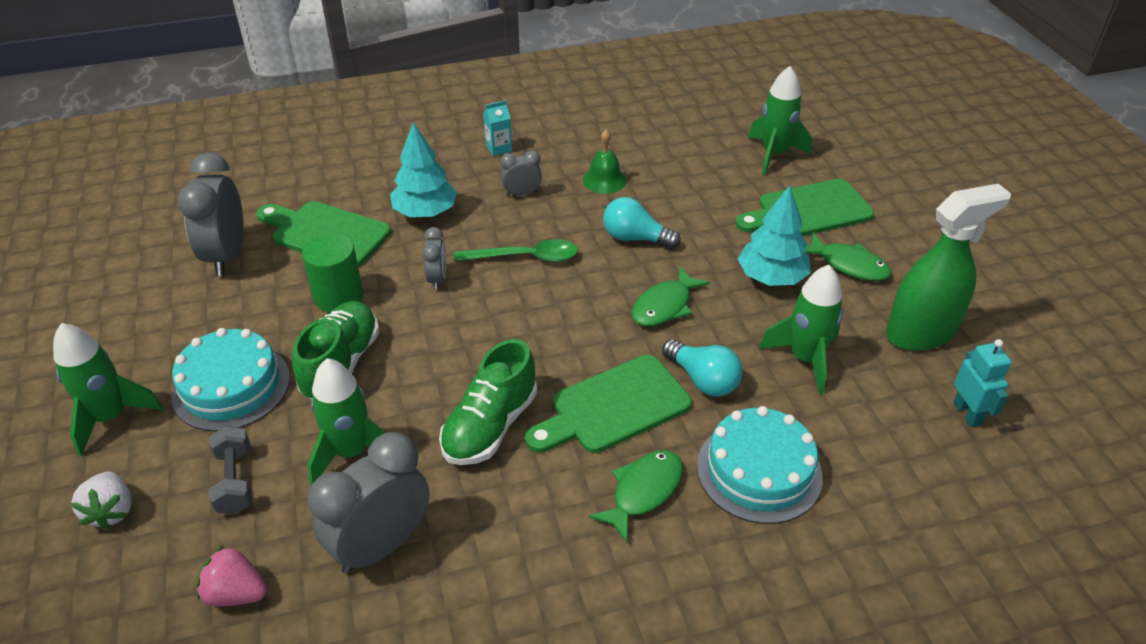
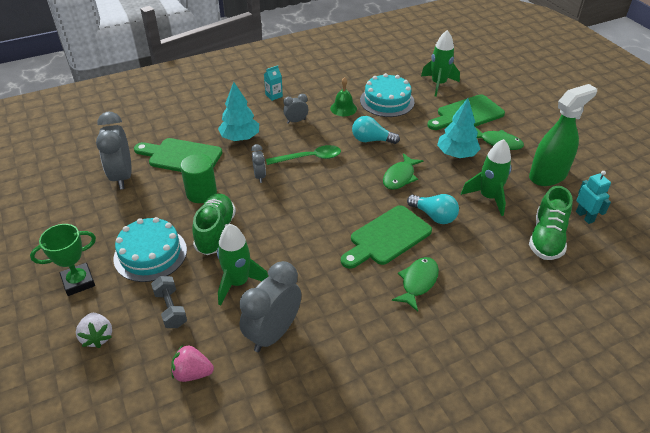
camera: 10 degrees left, 0 degrees up
green rocket [53,323,163,456] -> green trophy [30,224,96,296]
green shoe [439,339,537,465] -> green shoe moved to [529,186,573,260]
turquoise cake [697,406,823,524] -> turquoise cake moved to [360,73,415,117]

